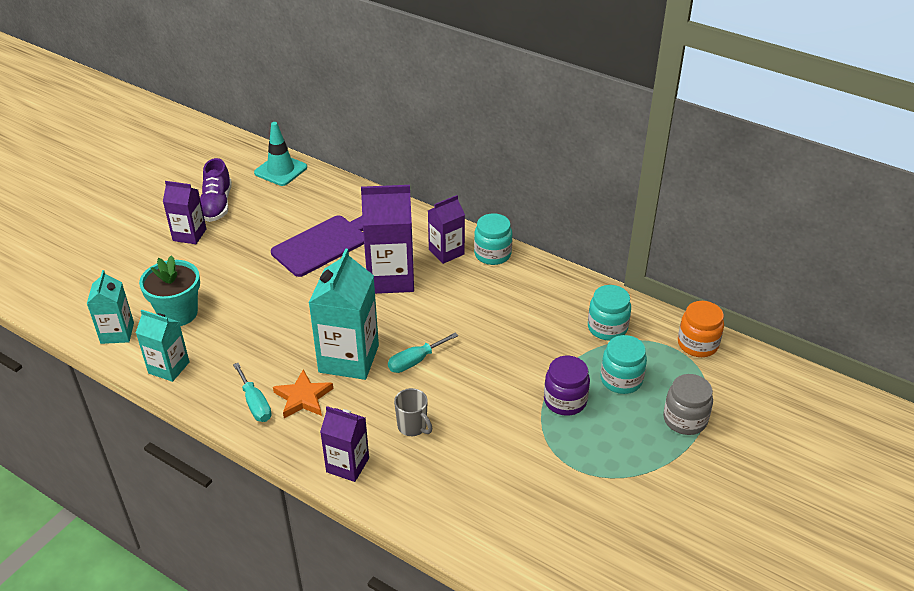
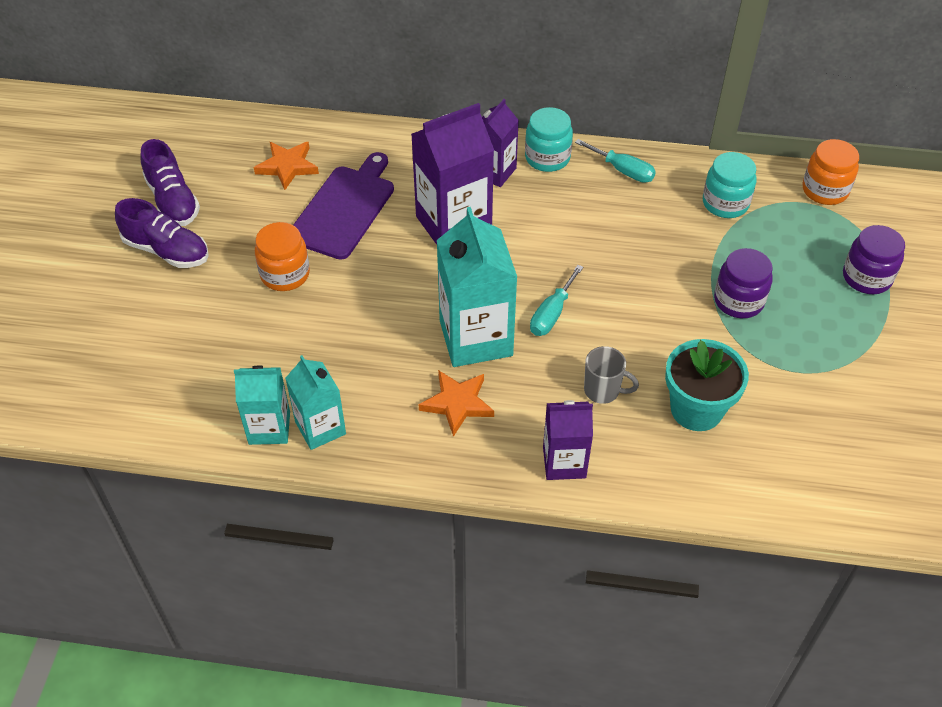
camera: 25 degrees left, 10 degrees up
turquoise carton [87,270,134,344] -> turquoise carton moved to [285,355,346,450]
turquoise flower pot [139,255,200,326] -> turquoise flower pot moved to [665,339,749,431]
purple carton [163,181,207,244] -> purple shoe [115,198,209,268]
turquoise screwdriver [233,363,272,422] -> turquoise screwdriver moved to [575,139,656,183]
turquoise traffic cone [254,122,307,186] -> none
turquoise jar [601,335,647,394] -> none
grey jar [663,374,713,435] -> purple jar [843,225,905,294]
none -> orange star [254,142,319,190]
none -> orange jar [255,222,310,291]

